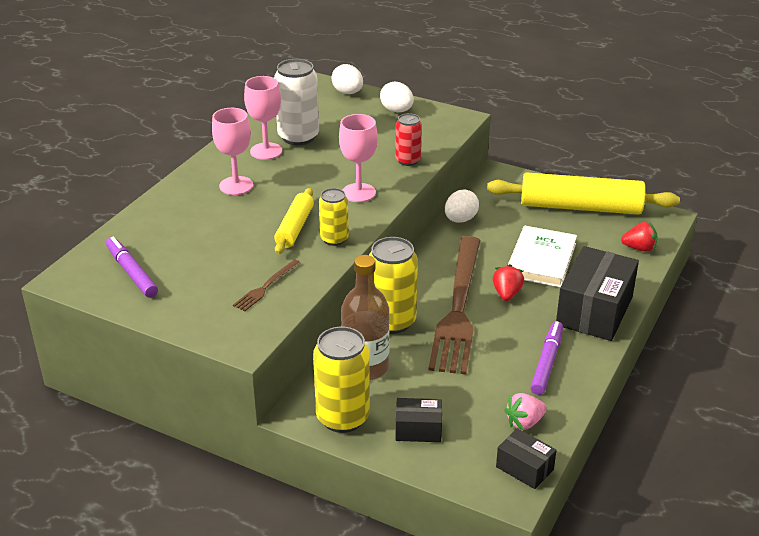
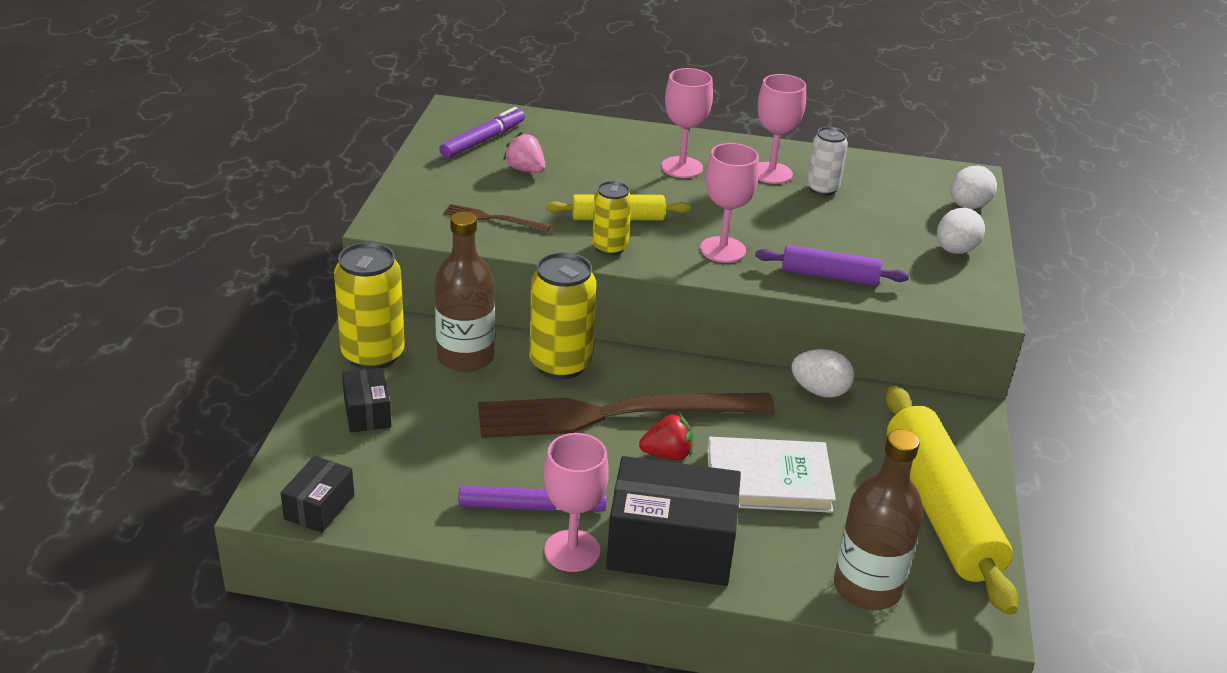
camera: 70 degrees right, 0 degrees up
white can [274,59,319,145] -> white can [807,127,848,196], size x0.60
red can [395,113,422,166] -> purple rolling pin [755,245,909,286]
pink strawberry [504,393,547,430] -> pink strawberry moved to [503,132,545,173]
red strawberry [621,222,658,252] -> brown bottle [834,429,923,610]
none -> pink goblet [544,433,609,572]

